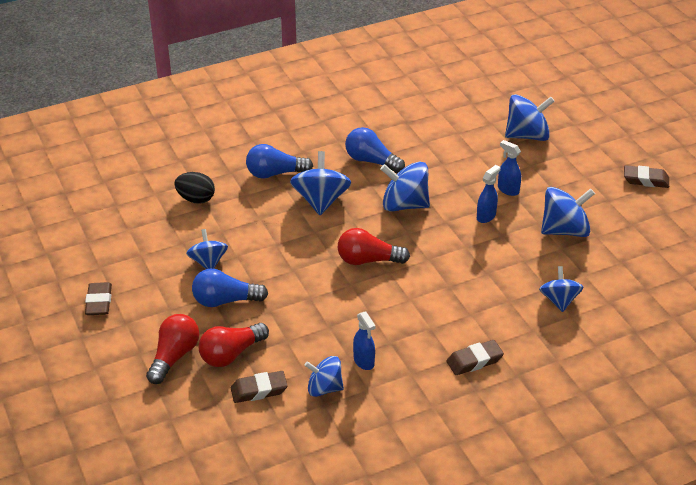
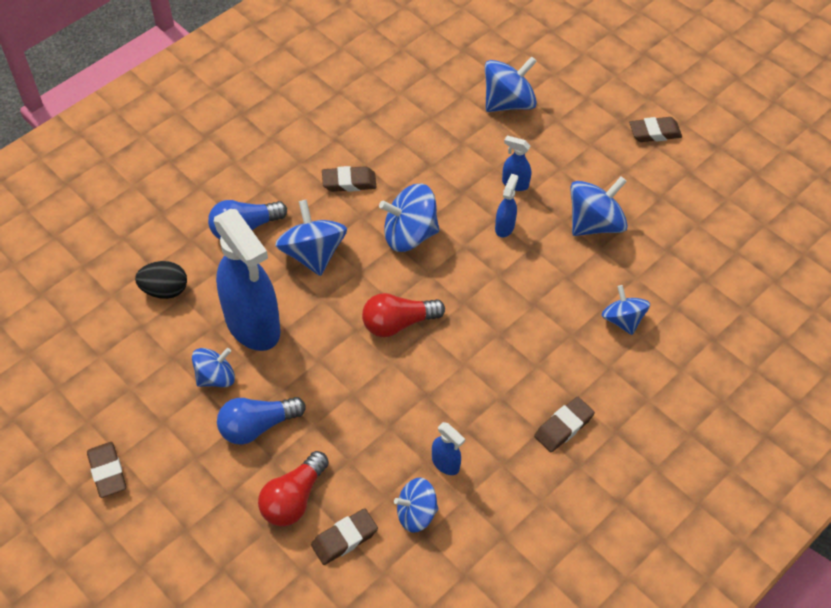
camera: 20 degrees left, 15 degrees up
red light bulb [146,314,199,384] -> none
blue spinning top [186,229,228,269] -> blue spinning top turned 90 degrees clockwise [192,348,235,387]
blue light bulb [345,127,405,173] -> brown eraser [322,166,376,192]
none -> blue spray bottle [214,209,280,351]

